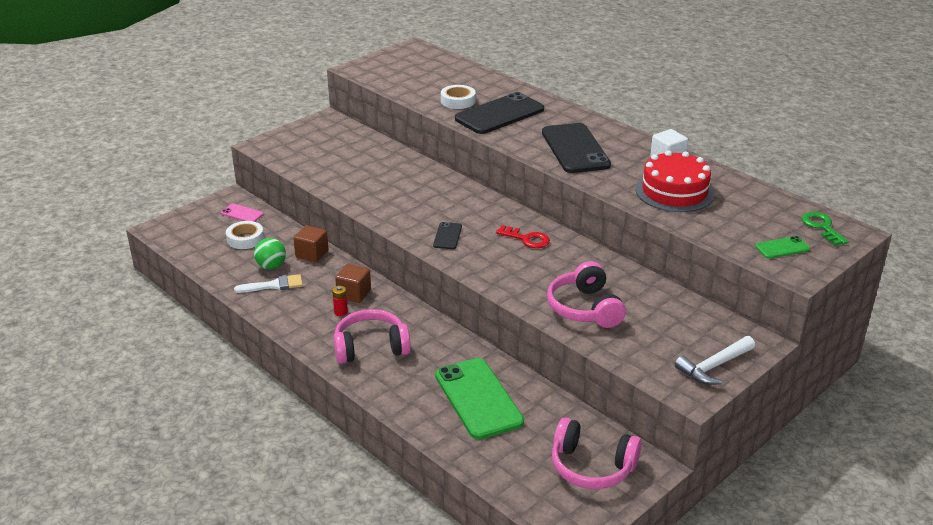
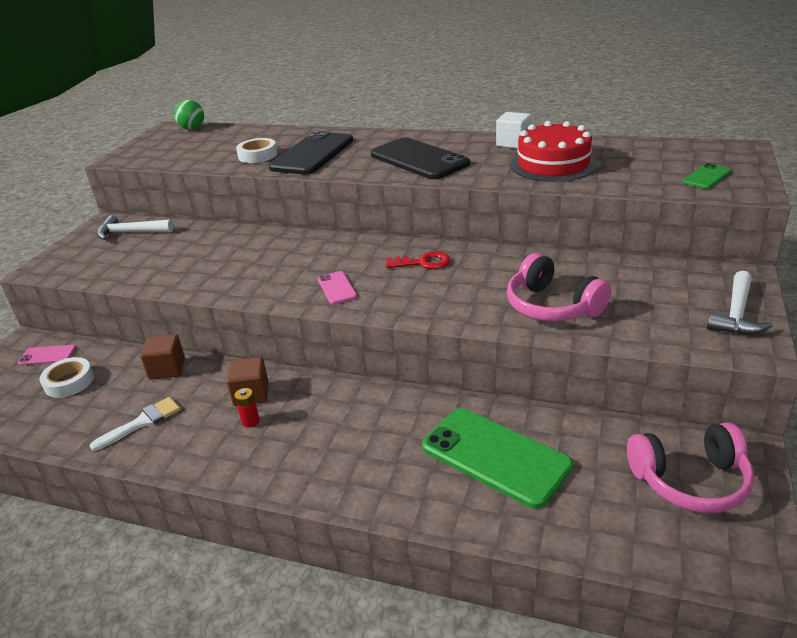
camera: 25 degrees left, 0 degrees up
green ball [254,238,286,269] -> green ball moved to [174,100,204,130]
pink headphones [334,309,411,364] -> none
black phone [433,222,462,249] -> pink phone [318,271,357,304]
green key [802,212,849,246] -> none
none -> white hammer [97,215,173,240]

